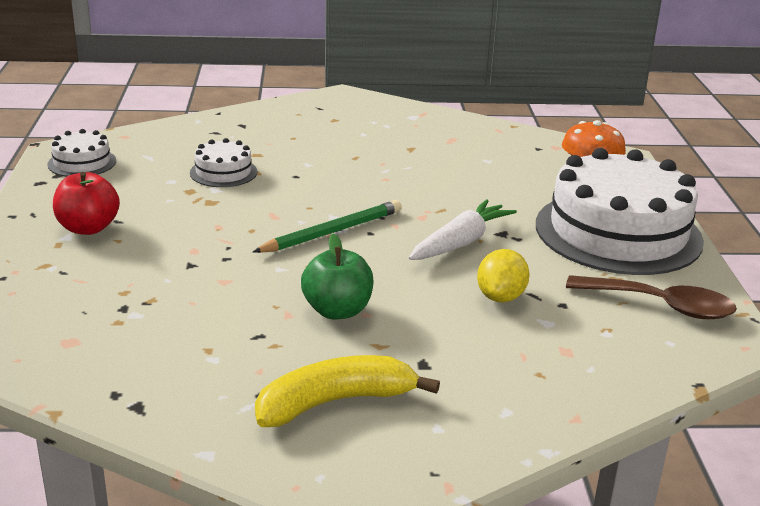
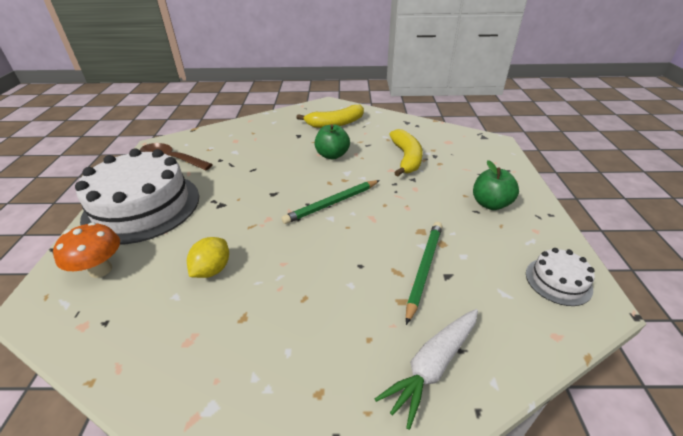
camera: 175 degrees left, 10 degrees up
red apple [53,172,120,235] -> green apple [473,160,519,210]
white cake [190,138,257,187] -> green pencil [406,222,442,325]
white carrot [409,199,517,260] -> white carrot moved to [375,309,478,430]
yellow lemon [477,249,530,303] -> yellow lemon moved to [187,237,229,278]
none -> yellow banana [389,129,423,177]

